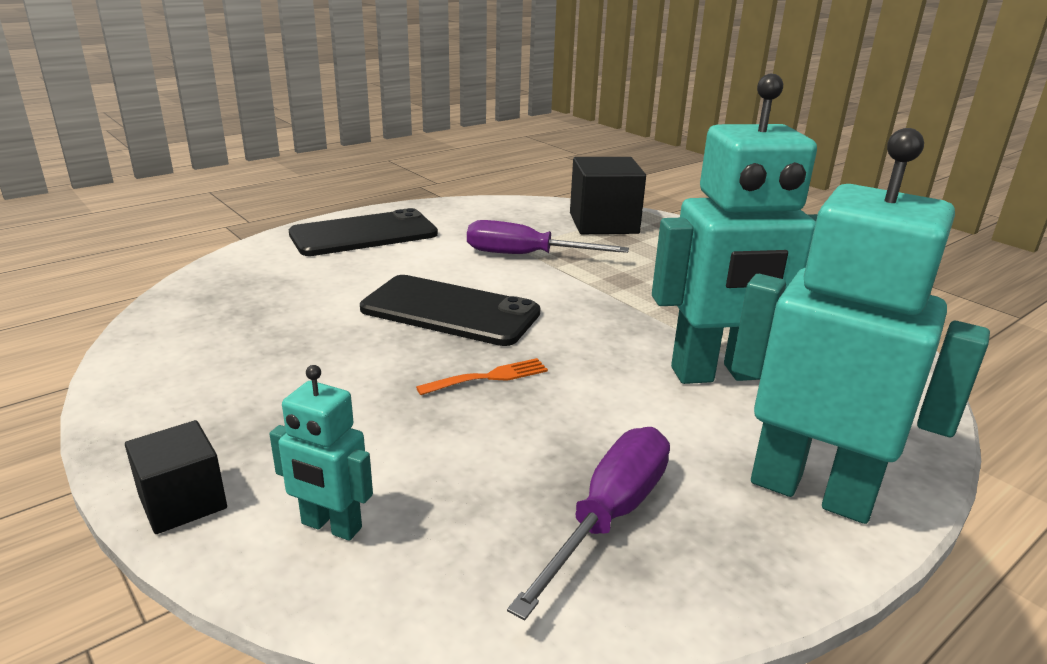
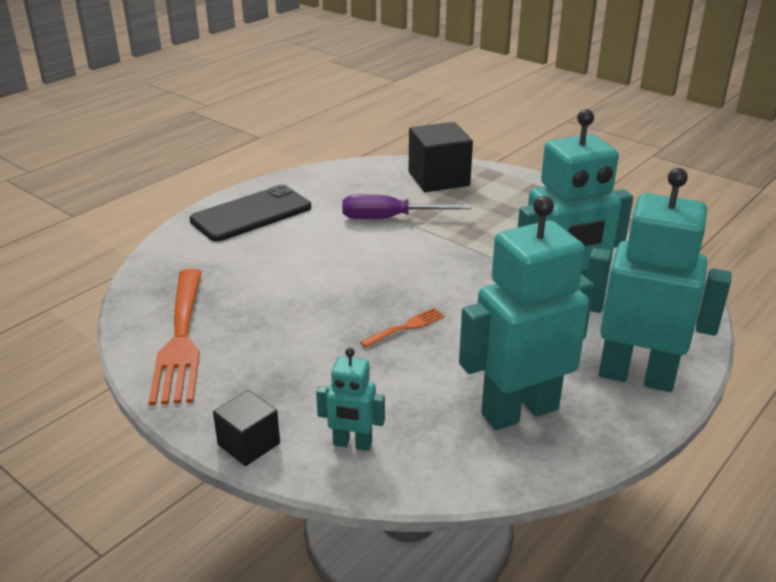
camera: 10 degrees left, 5 degrees up
black phone [360,275,540,346] -> none
purple screwdriver [507,427,670,620] -> turquoise robot [459,196,594,430]
none -> orange fork [148,269,202,405]

